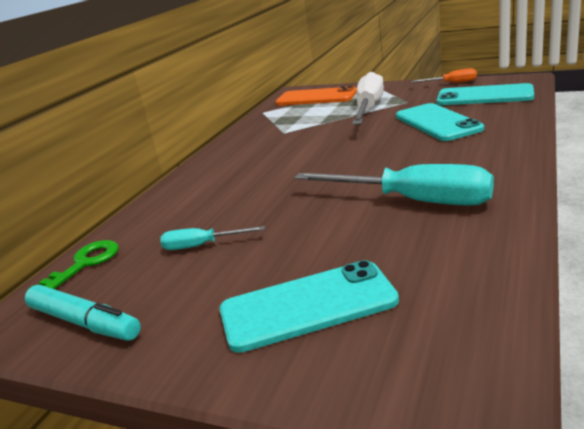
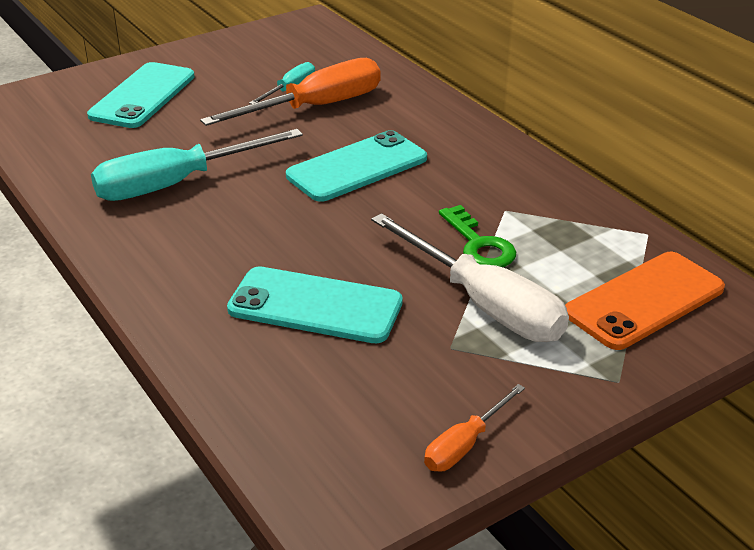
camera: 120 degrees right, 10 degrees up
turquoise marker [25,285,141,341] -> none
green key [27,240,119,290] -> green key moved to [439,205,516,267]
turquoise phone [437,83,534,105] -> turquoise phone moved to [286,130,427,202]
none -> orange screwdriver [200,58,381,126]

